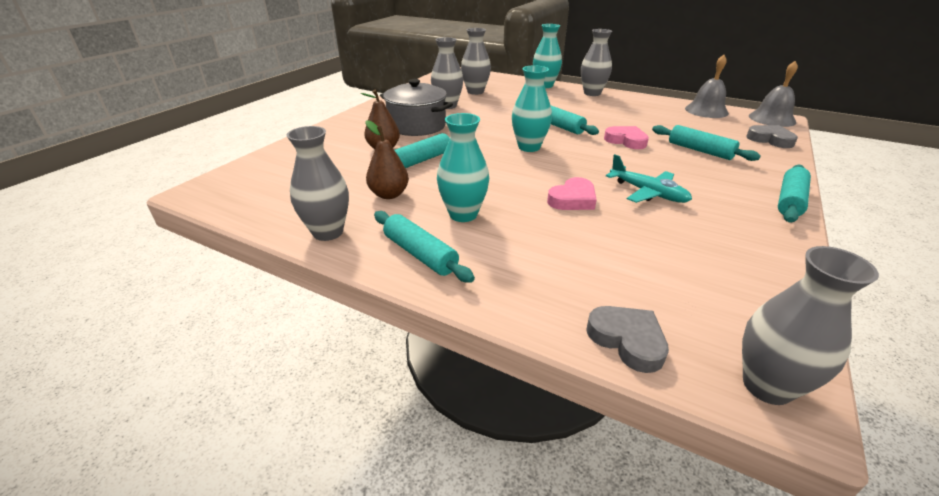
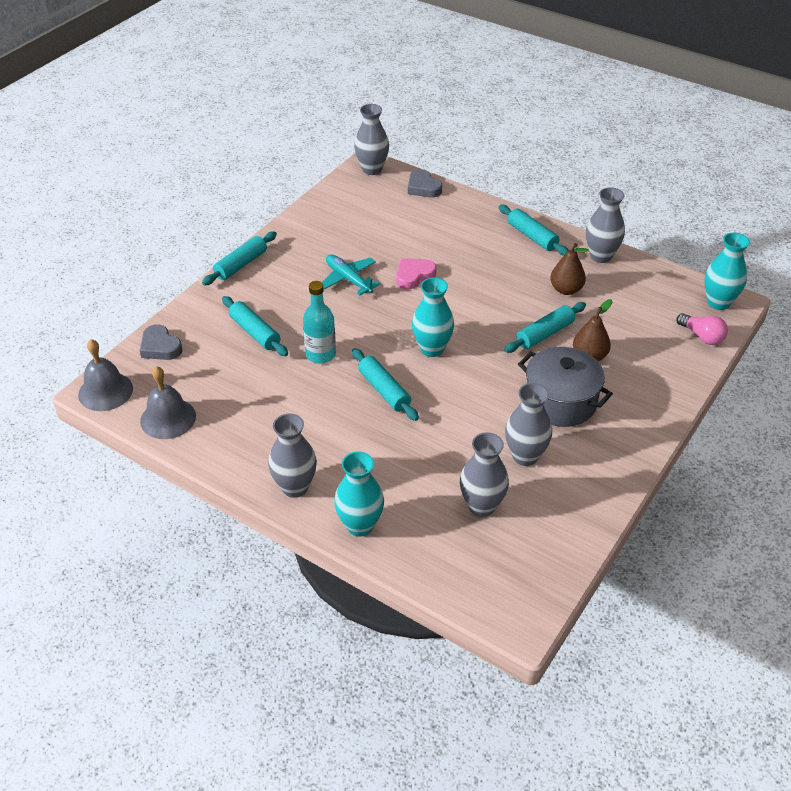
camera: 175 degrees left, 10 degrees up
turquoise vase [437,113,489,222] -> turquoise vase moved to [705,233,750,310]
pink heart [604,126,649,149] -> turquoise bottle [303,281,336,364]
none -> pink light bulb [676,313,728,345]

